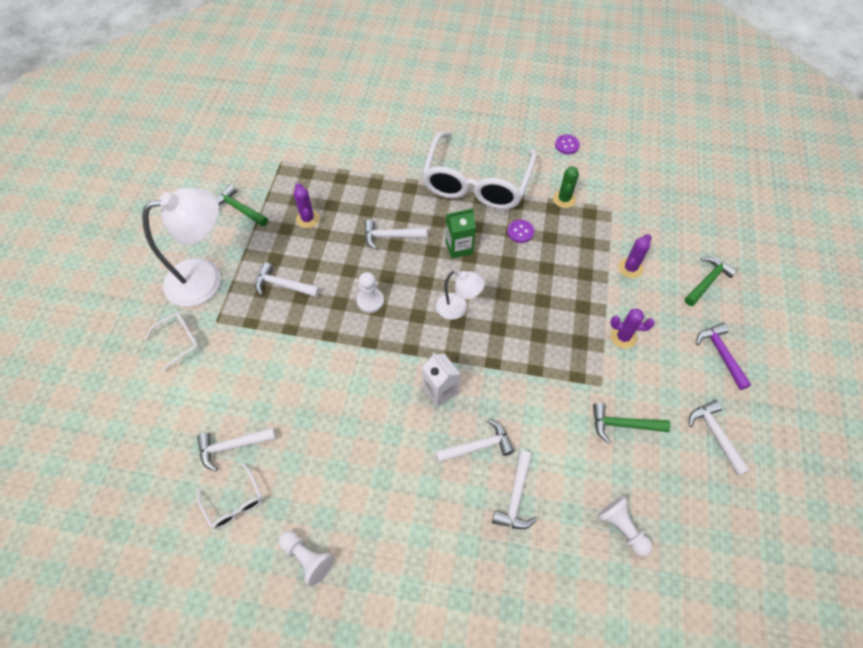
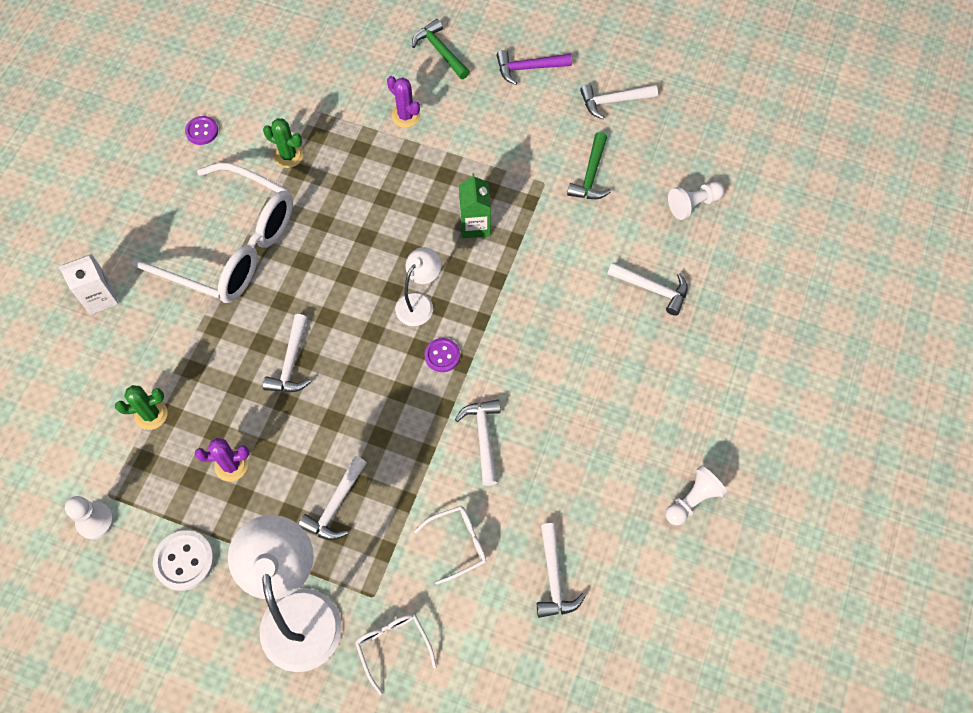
camera: 80 degrees left, 5 degrees up
white glasses [197,464,263,529] -> white glasses moved to [414,506,486,585]
green hammer [217,185,268,227] -> white button [153,530,214,591]
white pawn [357,272,384,313] -> white pawn moved to [65,496,114,539]
white carton [422,353,460,407] -> white carton moved to [59,254,118,315]
white hammer [435,419,514,463] -> white hammer moved to [455,400,501,486]
green carton [445,208,476,259] -> green carton moved to [459,173,491,238]
purple button [507,220,534,243] -> purple button moved to [424,338,460,372]
purple cactus [610,308,655,349] -> none
none -> green cactus [115,385,167,430]

